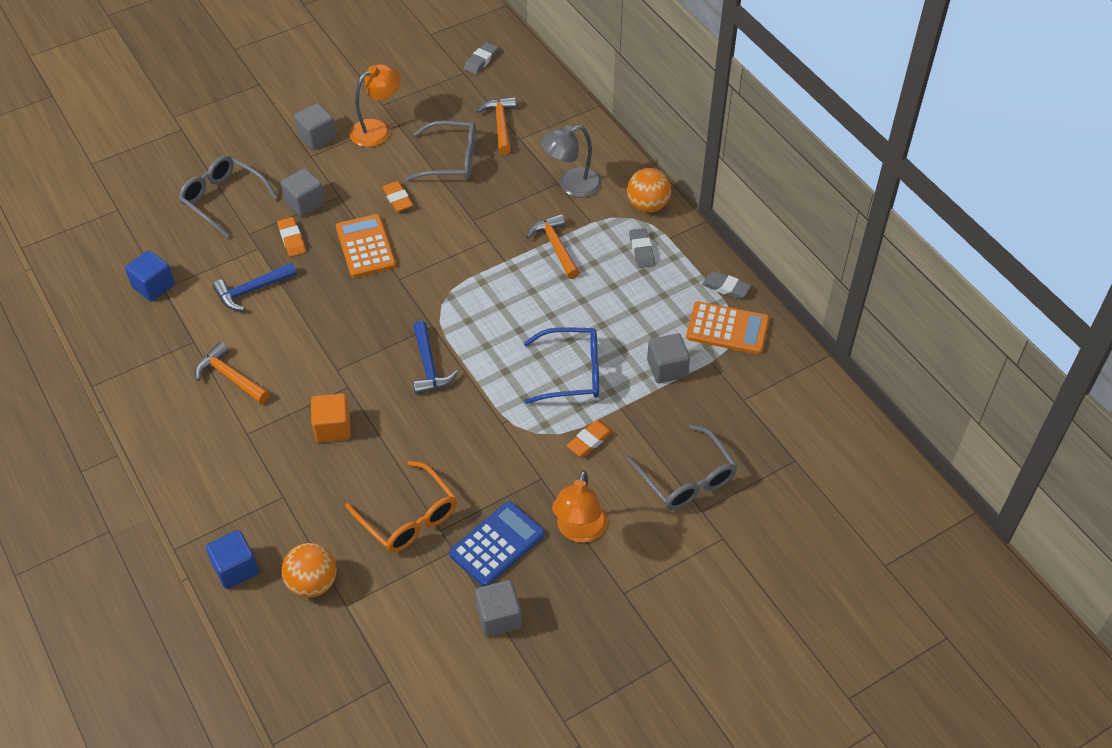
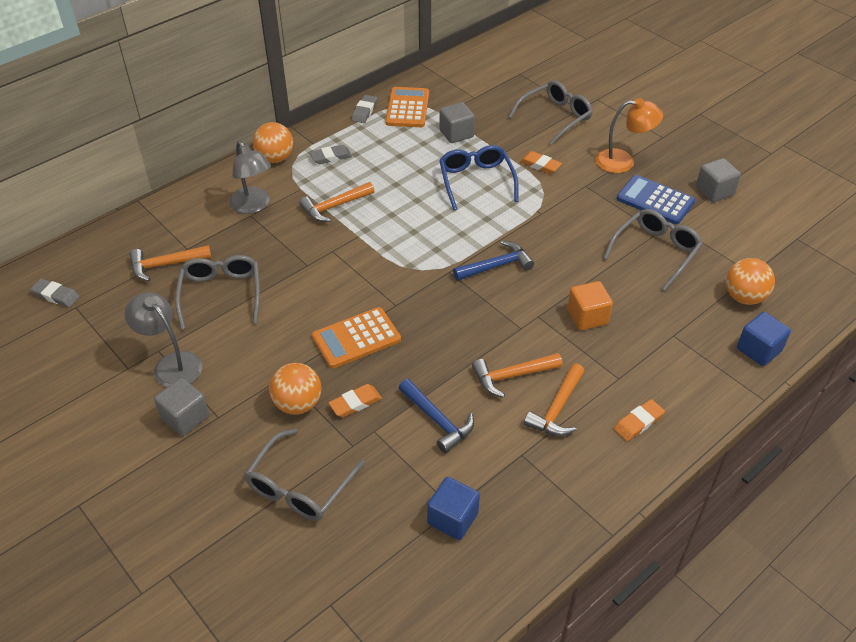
camera: 100 degrees left, 5 degrees down
grey cube [281,168,325,217] -> orange ball [269,363,321,415]
orange glasses [345,461,457,553] -> grey glasses [603,209,703,291]
orange lamp [349,64,401,147] -> grey lamp [124,292,202,387]
orange eraser [382,181,413,212] -> orange eraser moved to [614,399,665,441]
none -> orange hammer [472,353,562,398]

